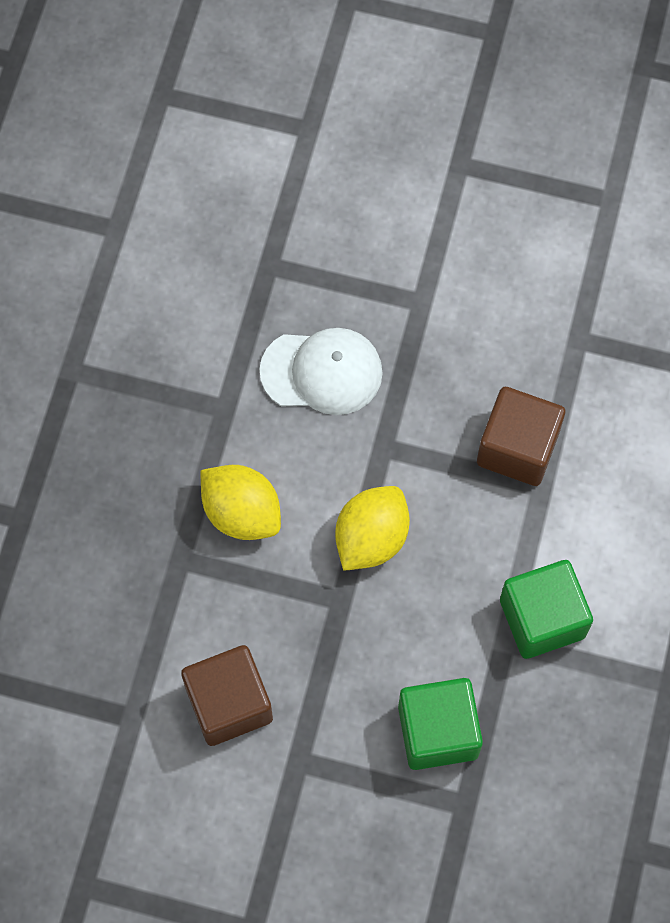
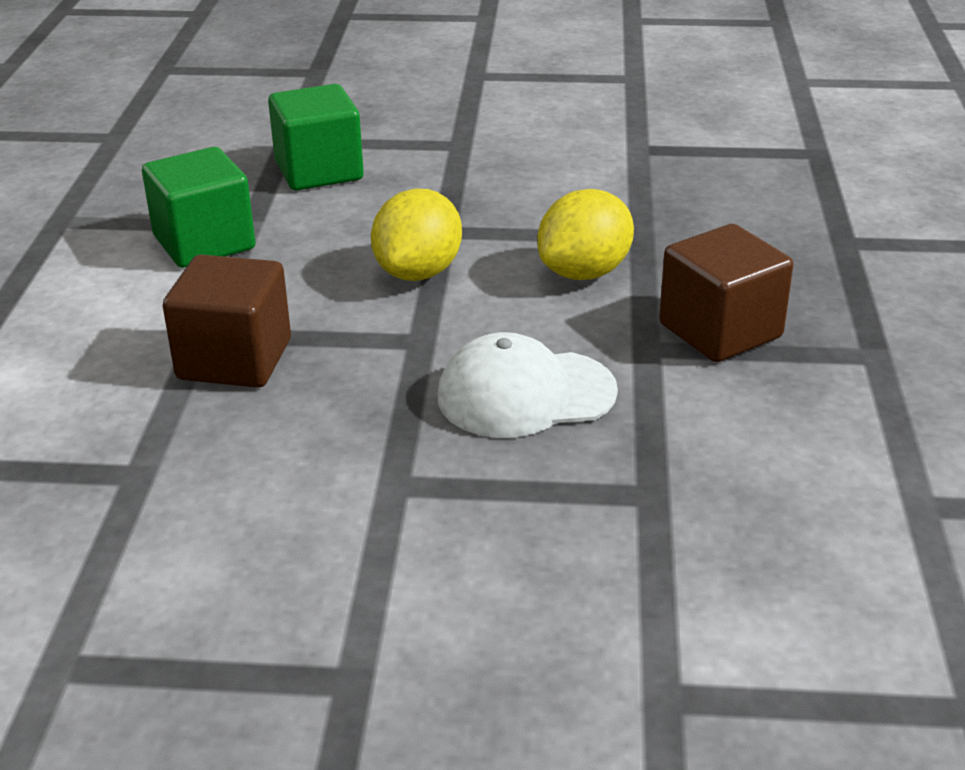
camera: 170 degrees right, 35 degrees down
brown cube [181,645,273,746] -> brown cube moved to [659,224,793,362]
yellow lemon [201,465,281,540] -> yellow lemon turned 75 degrees counterclockwise [537,189,634,280]

